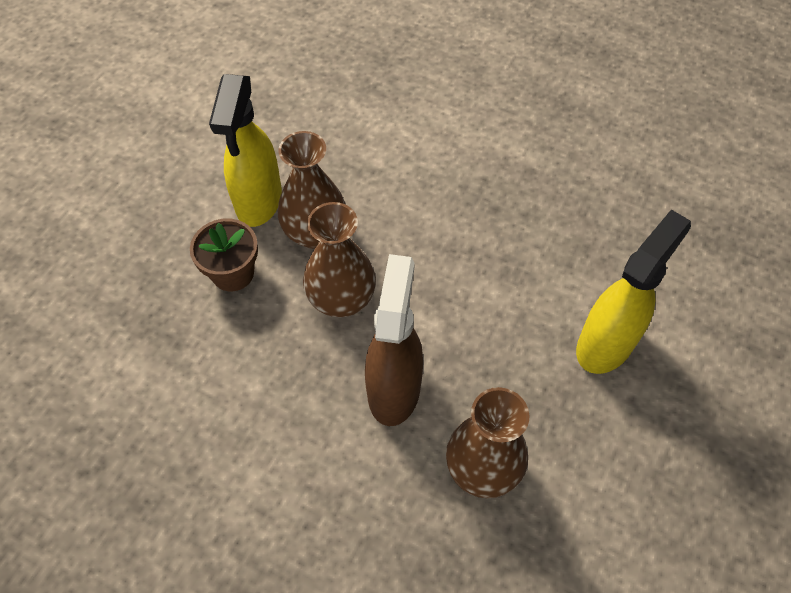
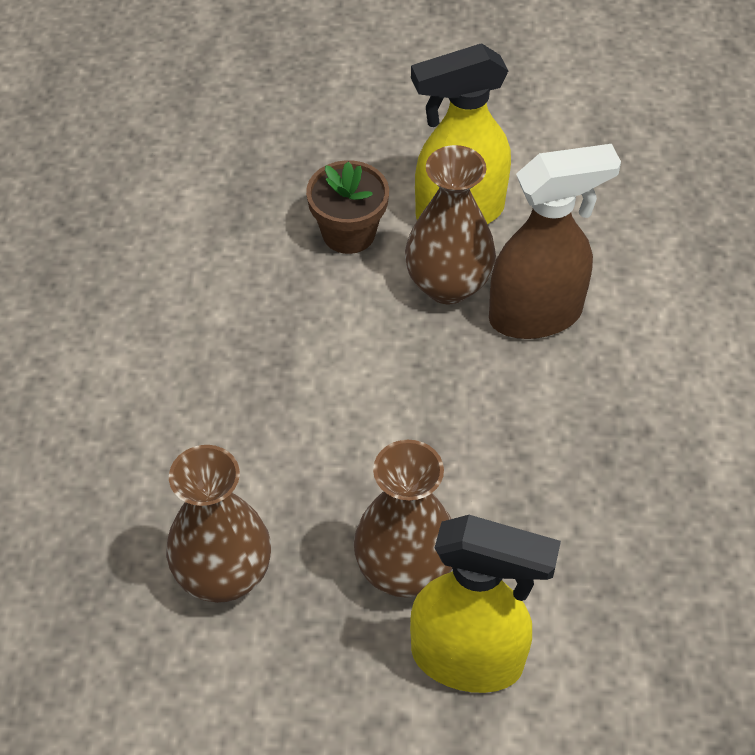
camera: 65 degrees right, 5 degrees down
brown vase [303,202,376,318] -> brown vase moved to [354,440,452,598]
brown spray bottle [365,254,423,426] -> brown spray bottle moved to [489,144,621,339]

